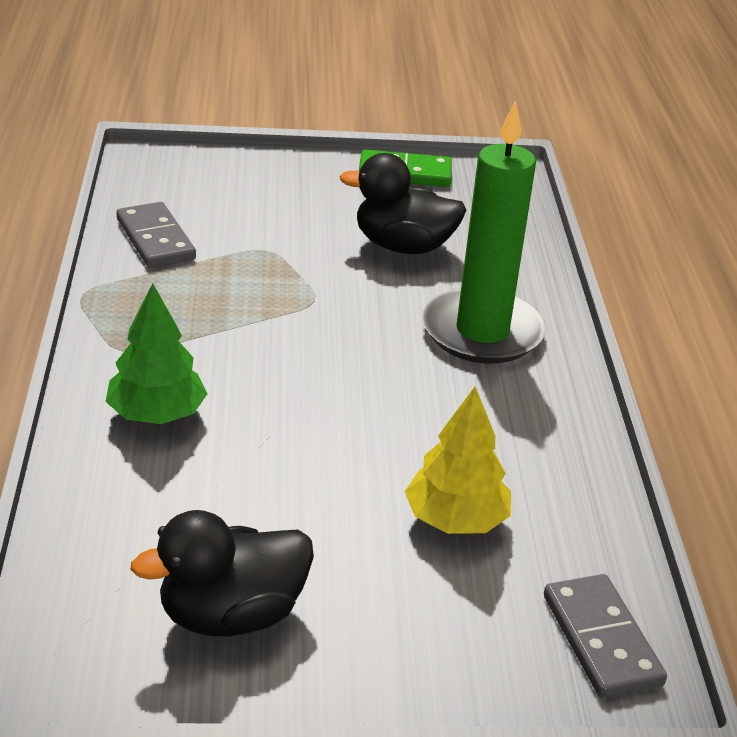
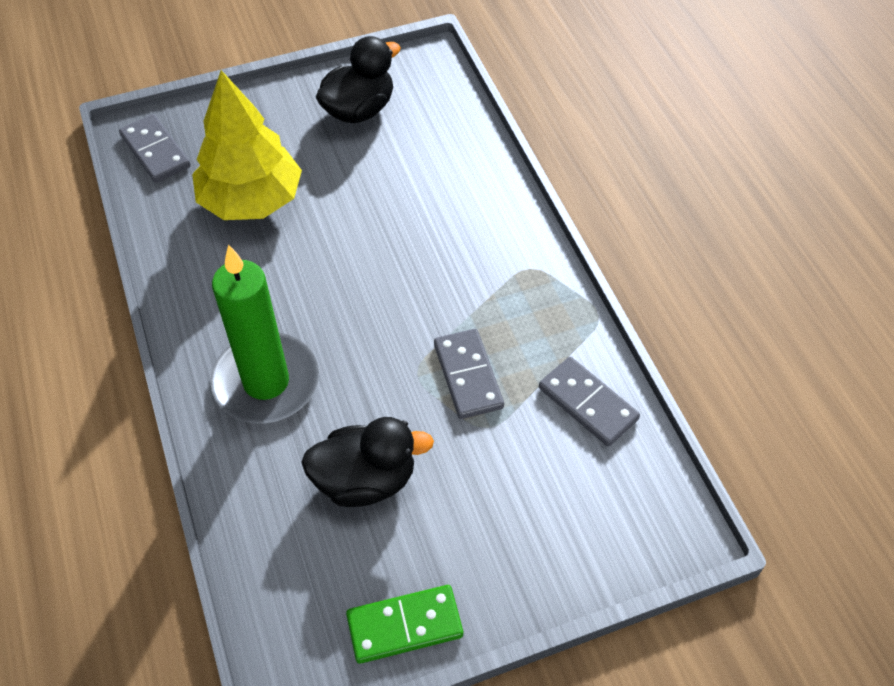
camera: 165 degrees right, 20 degrees up
green tree [105,283,207,424] -> none
yellow tree [404,387,511,534] -> yellow tree [192,70,302,220], size x1.56
none -> grey domino [434,329,504,419]

